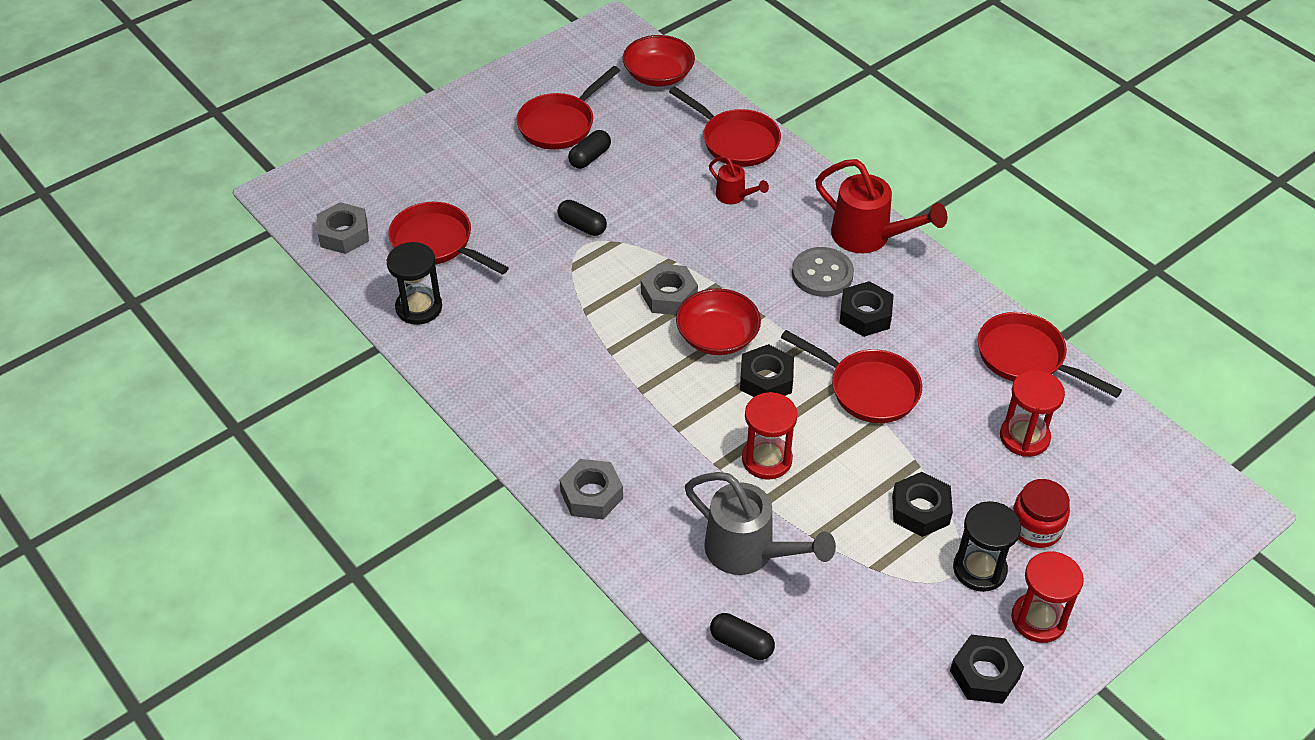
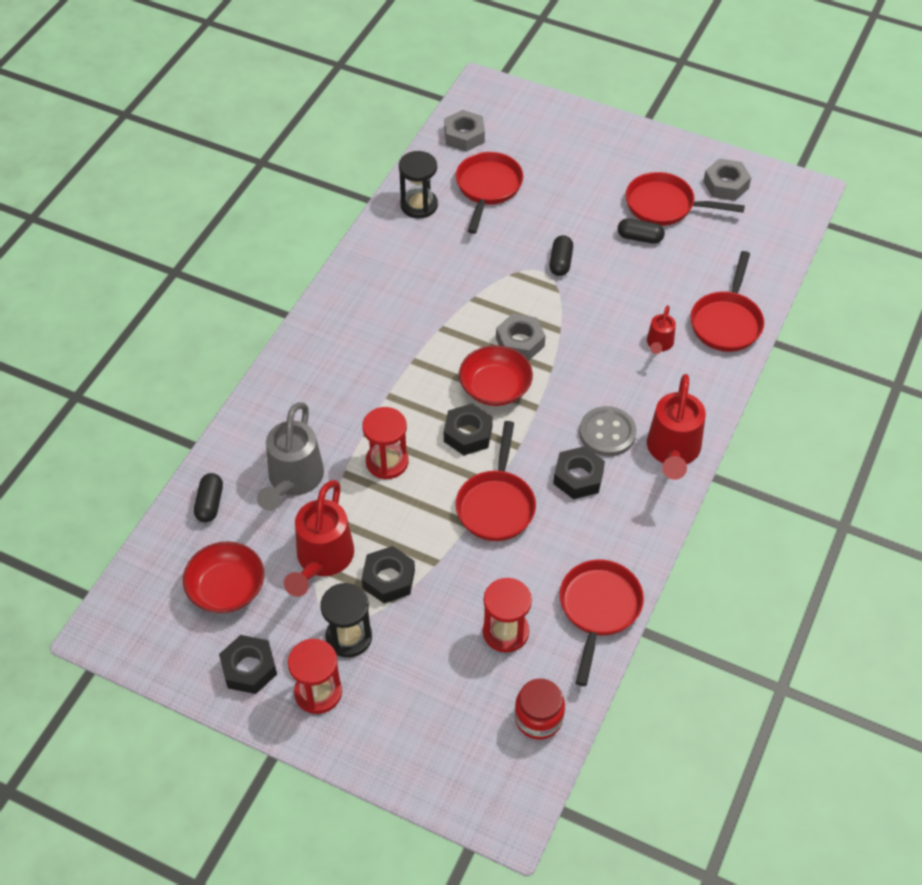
camera: 65 degrees right, 5 degrees up
grey nut [559,459,623,519] -> grey nut moved to [703,159,751,201]
red bowl [623,35,695,87] -> red bowl moved to [183,541,264,613]
red jar [1012,479,1070,548] -> red jar moved to [515,678,565,740]
none -> red watering can [284,480,354,597]

